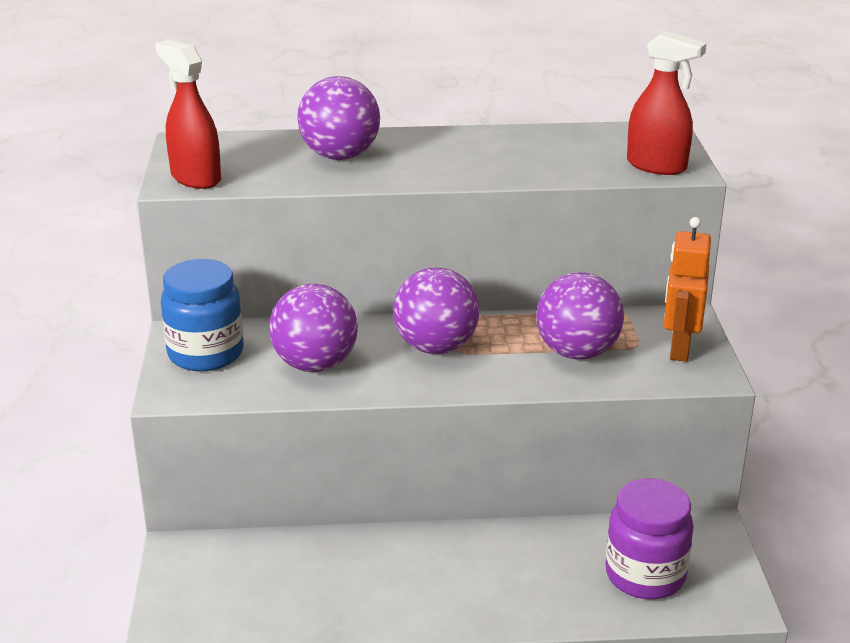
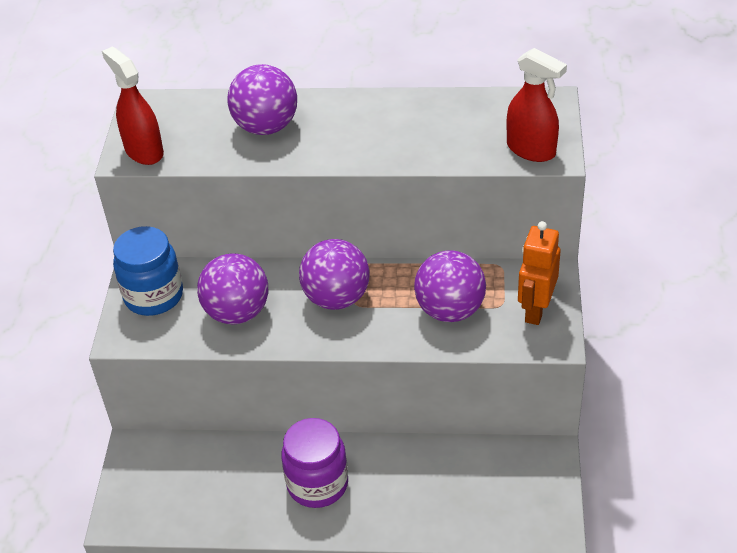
camera: 10 degrees right, 15 degrees up
purple jar [605,478,694,600] -> purple jar moved to [281,418,348,508]

